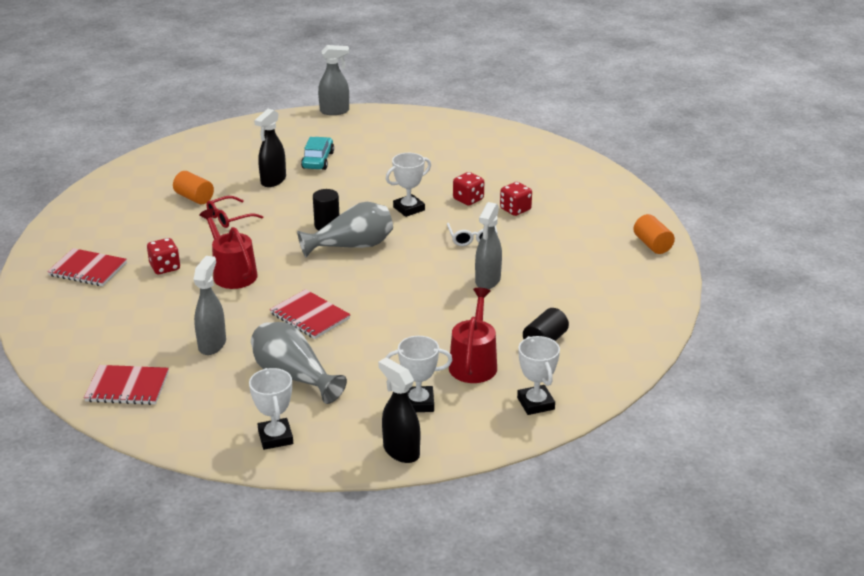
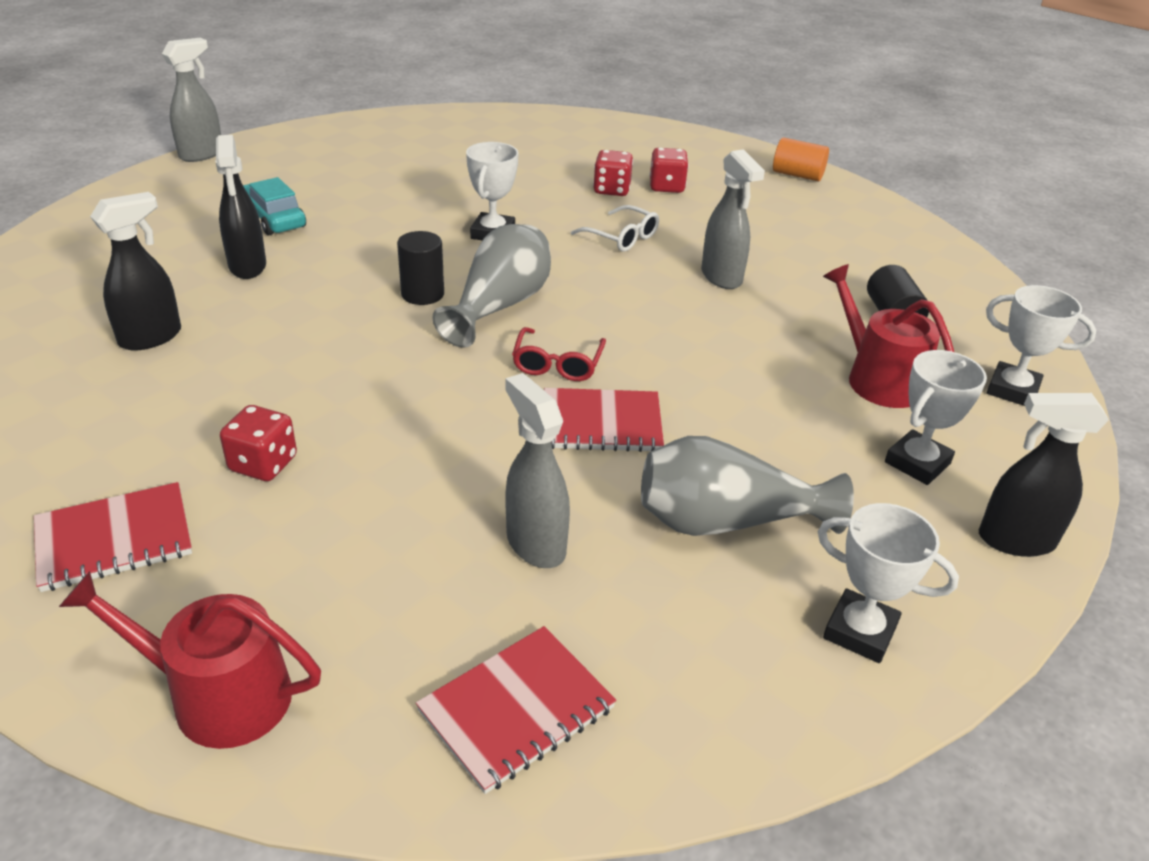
camera: 45 degrees left, 5 degrees up
orange cylinder [173,171,214,204] -> black spray bottle [90,192,181,351]
red watering can [199,208,258,289] -> red watering can moved to [59,571,321,749]
red glasses [206,196,263,228] -> red glasses moved to [512,327,606,381]
red dice [453,172,484,206] -> red dice moved to [649,148,689,193]

